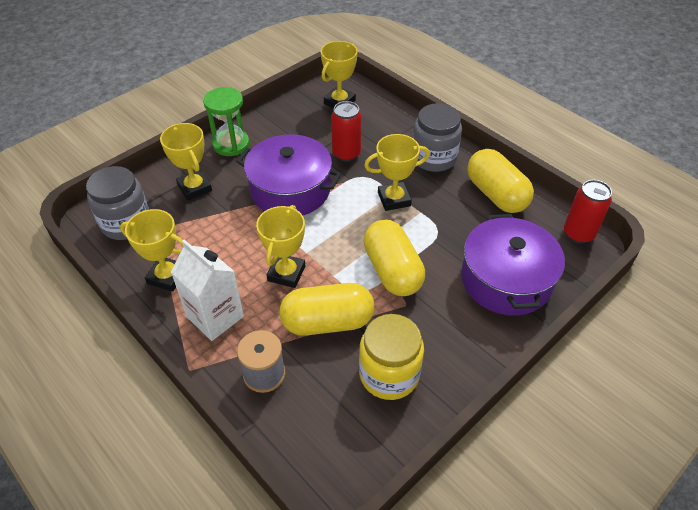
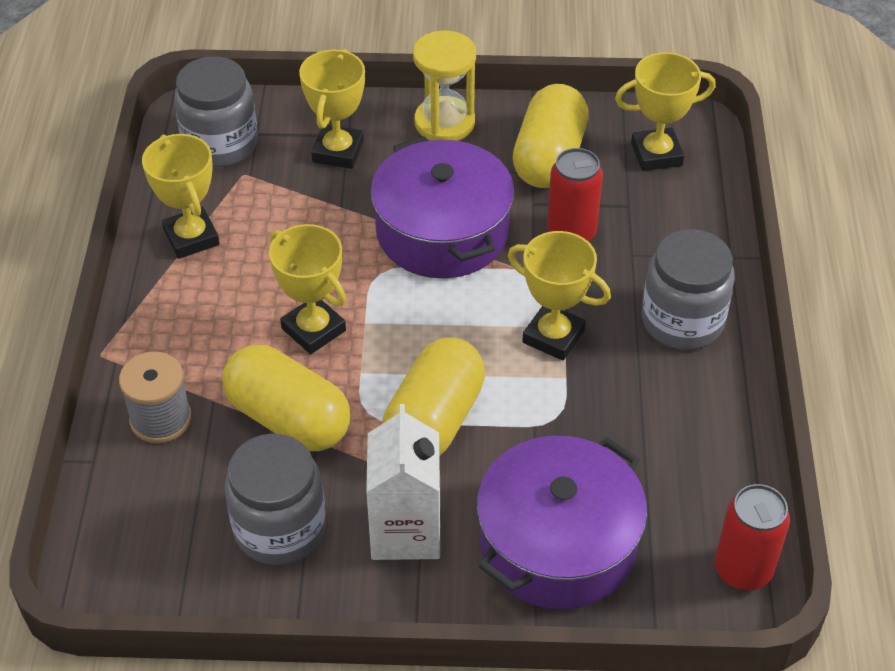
camera: 45 degrees right, 0 degrees up
white carton [171,239,244,341] -> white carton moved to [366,404,441,560]
green hourglass [203,87,249,156] -> yellow hourglass [413,31,476,141]
yellow trophy [256,205,305,288] -> yellow trophy turned 75 degrees clockwise [269,224,346,354]
yellow jar [359,314,424,400] -> grey jar [225,433,326,565]
yellow capsule [467,149,534,213] -> yellow capsule moved to [513,84,589,188]

